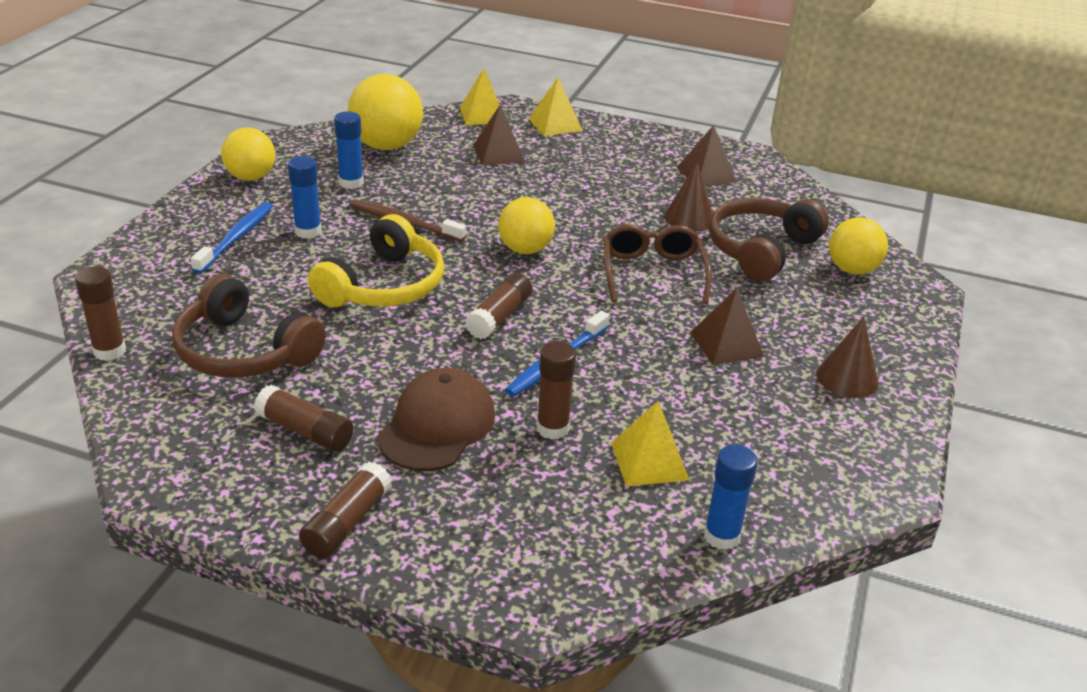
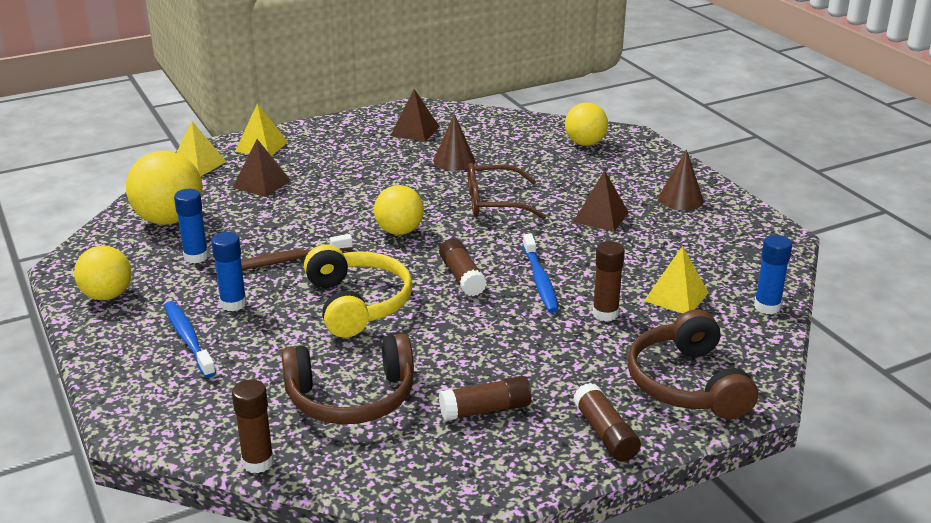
camera: 45 degrees left, 5 degrees down
brown cap [377,368,495,471] -> none
brown glasses [603,224,712,304] -> brown glasses turned 45 degrees counterclockwise [468,163,546,219]
brown headphones [709,198,829,281] -> brown headphones moved to [627,309,758,419]

